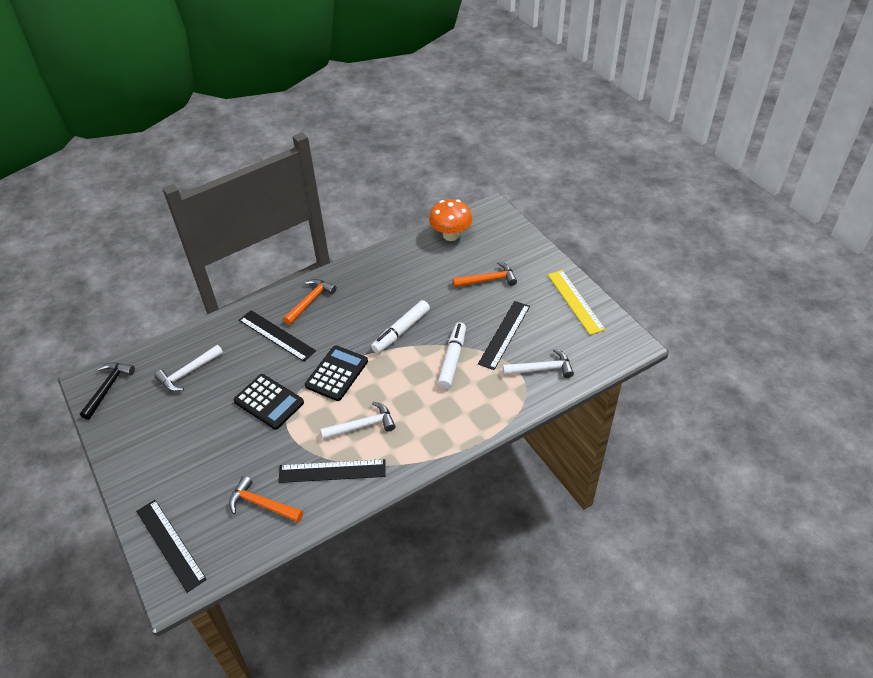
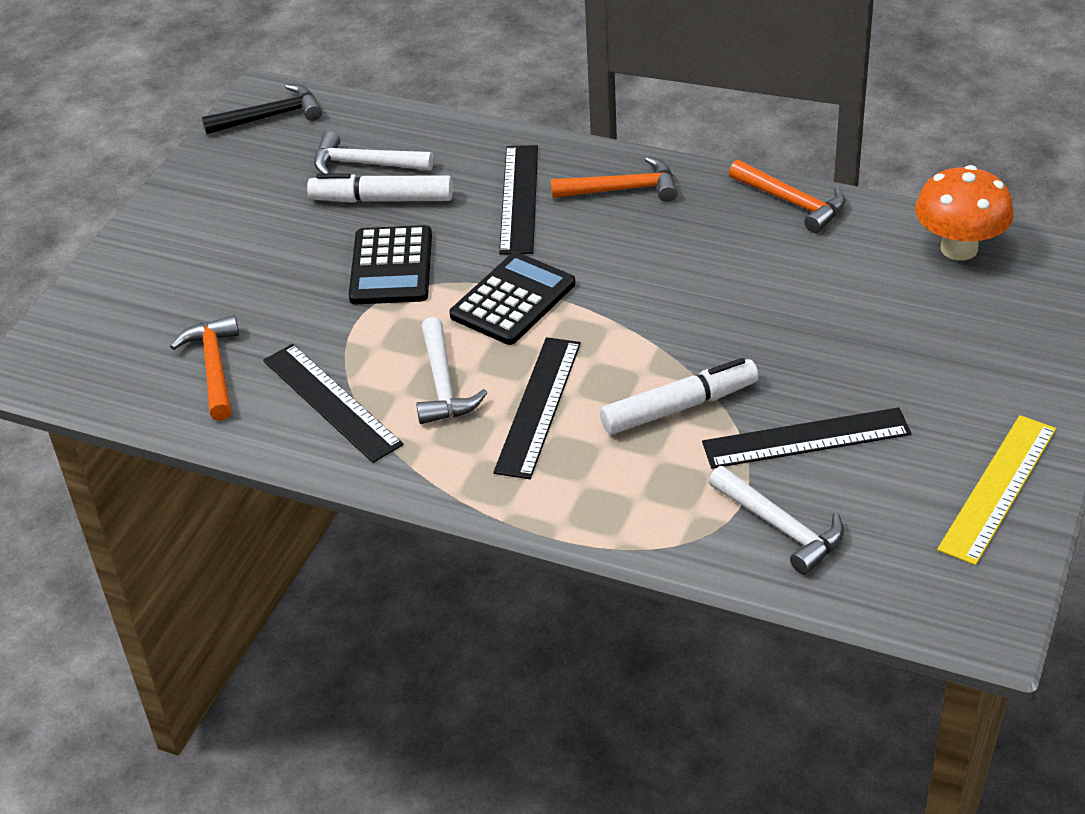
camera: 55 degrees right, 5 degrees down
black ruler [136,500,207,593] -> black ruler moved to [493,337,581,479]
black calculator [305,345,368,401] -> black calculator turned 45 degrees counterclockwise [449,252,575,345]
white hammer [320,402,396,440] -> white hammer turned 45 degrees clockwise [416,317,487,424]
white marker [371,300,430,353] -> white marker moved to [307,173,453,203]
orange hammer [453,262,517,287] -> orange hammer moved to [729,160,845,233]

